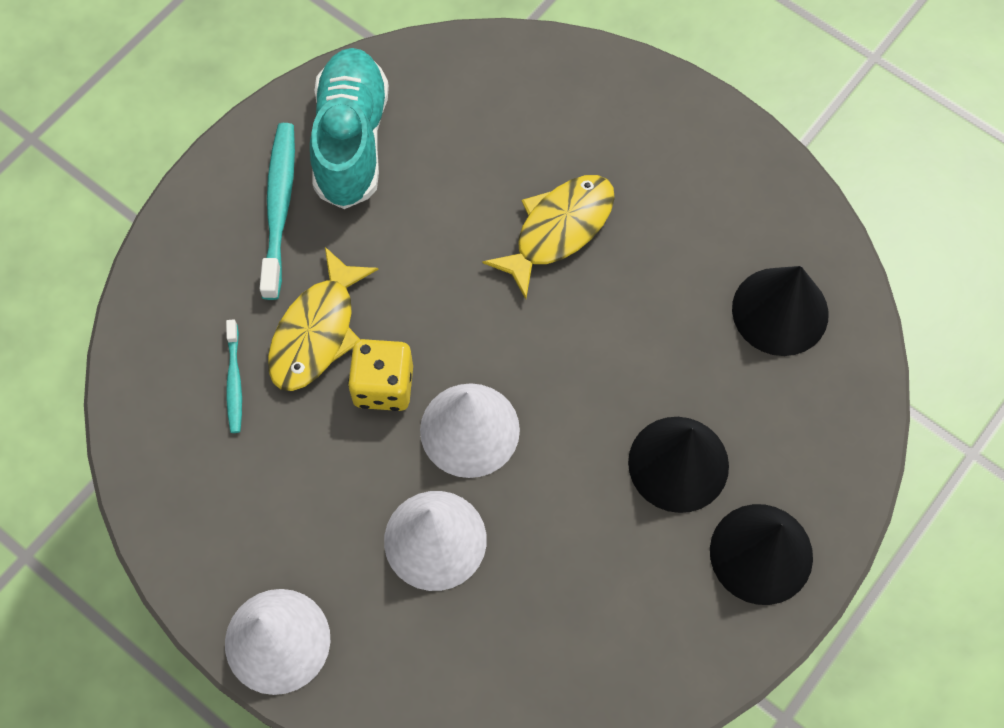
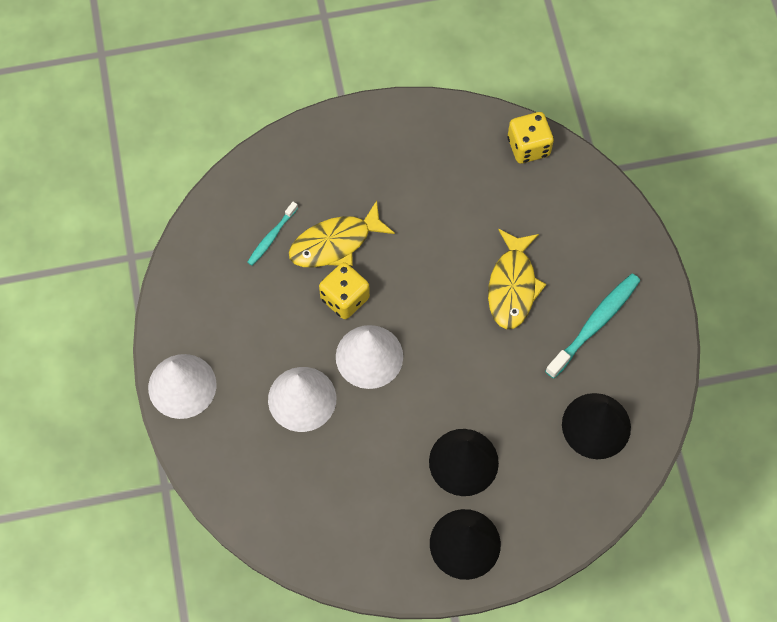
camera: 40 degrees right, 0 degrees up
turquoise toothbrush [260,123,295,300] -> turquoise toothbrush moved to [545,274,640,379]
turquoise shoe [310,48,389,209] -> none
yellow fish [483,175,615,299] -> yellow fish turned 105 degrees clockwise [488,229,546,329]
none -> yellow dice [508,112,554,164]

